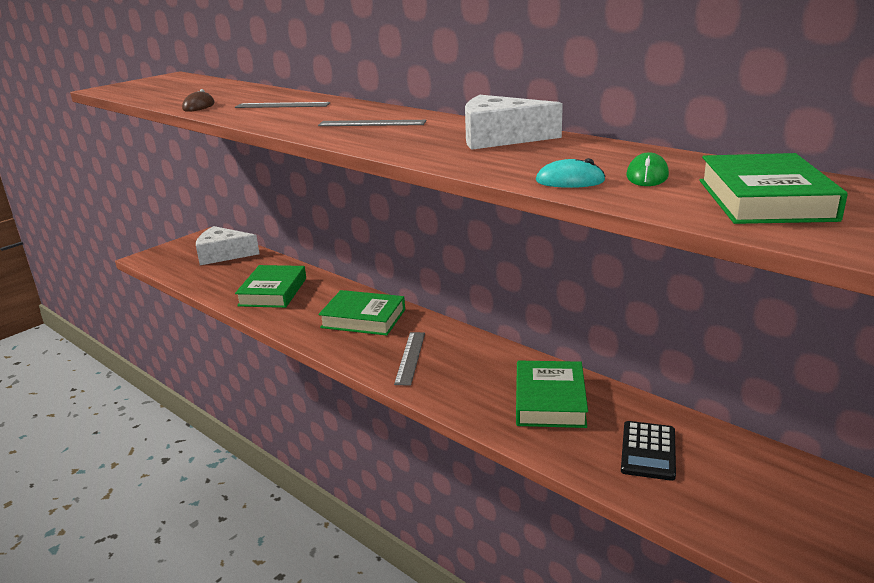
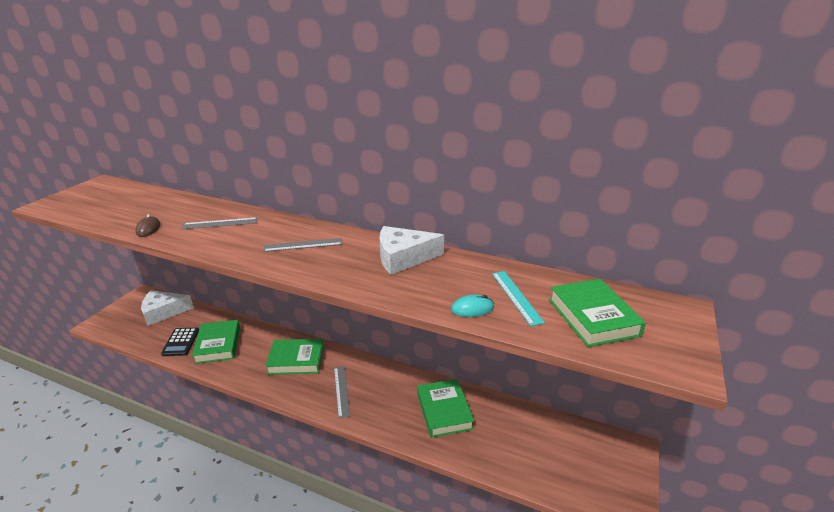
camera: 20 degrees left, 5 degrees up
black calculator [621,421,676,481] -> black calculator moved to [161,328,199,356]
green mouse [626,152,669,186] -> turquoise ruler [492,271,545,326]

